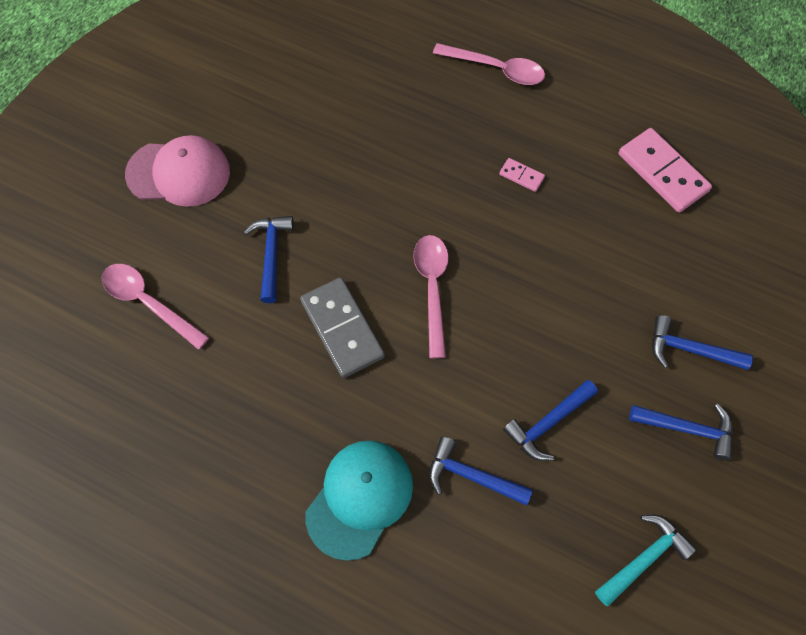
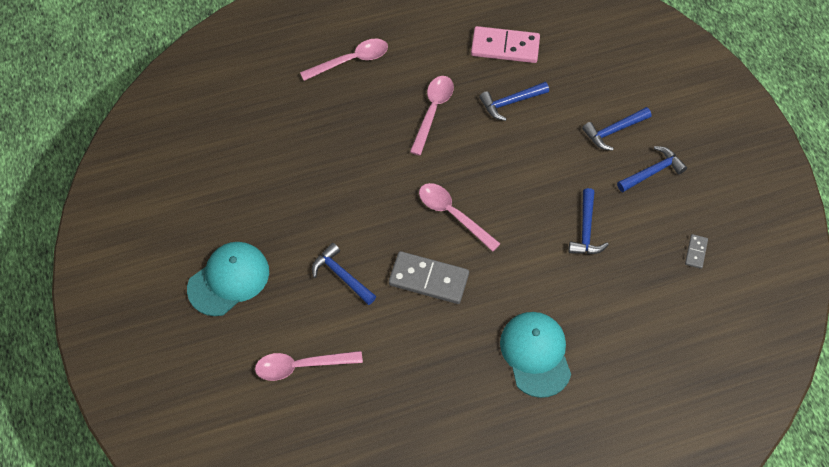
camera: 45 degrees left, 5 degrees down
pink cap [125,135,230,207] -> turquoise cap [187,242,269,316]
blue hammer [429,436,533,506] -> blue hammer moved to [479,82,549,121]
pink domino [499,158,545,192] -> pink spoon [410,76,454,156]
turquoise hammer [595,515,697,607] -> grey domino [685,234,708,269]

